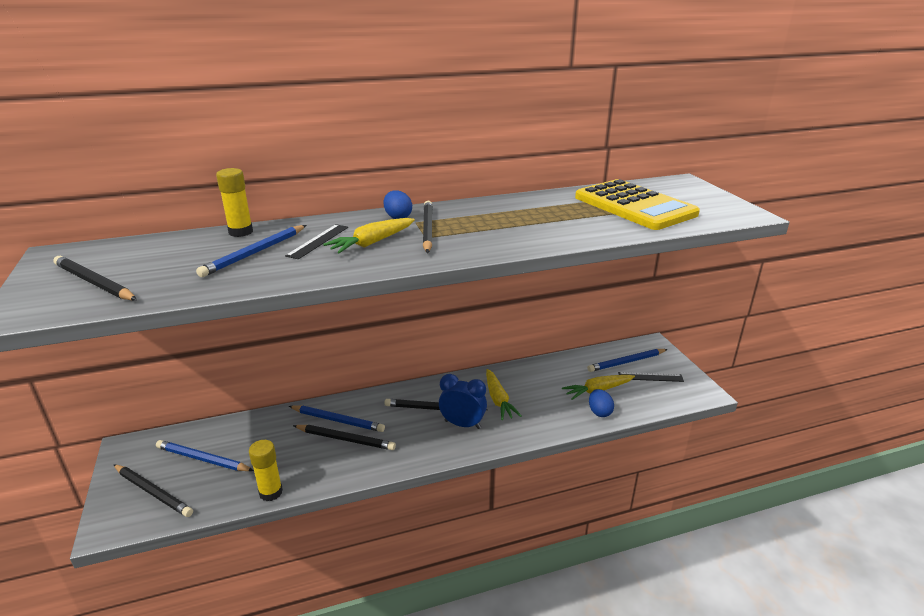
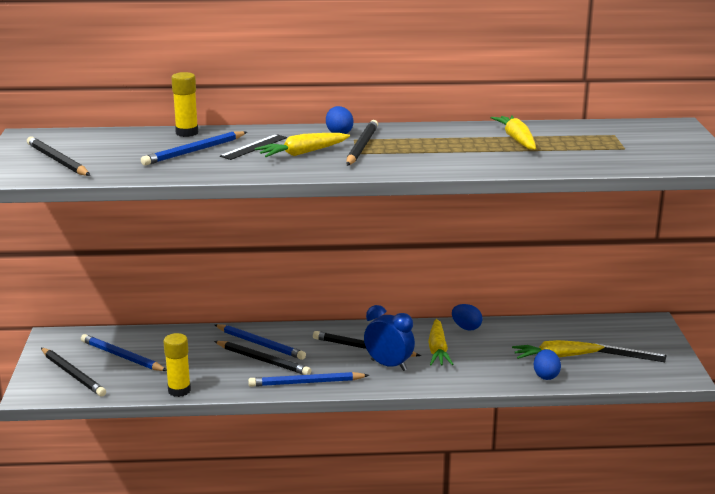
camera: 15 degrees right, 5 degrees down
yellow calculator [575,179,700,230] -> none
blue pencil [587,349,668,372] -> blue pencil moved to [248,372,369,387]
none -> blue egg [452,304,483,330]
none -> yellow carrot [491,115,536,150]

